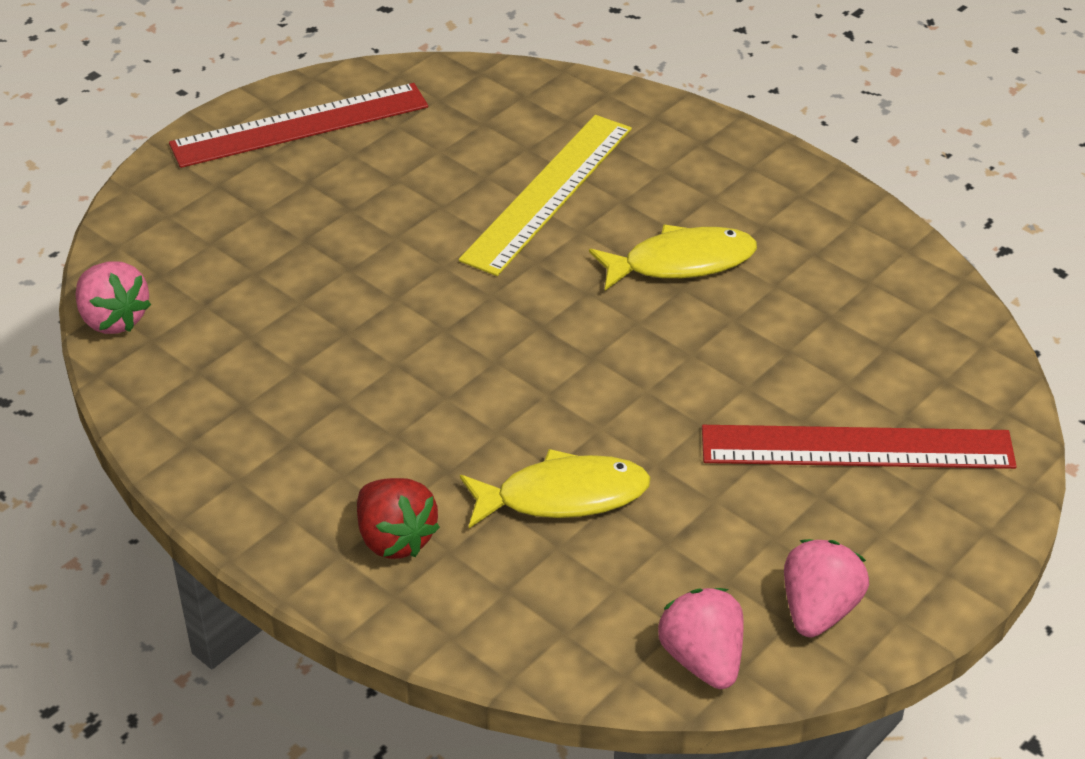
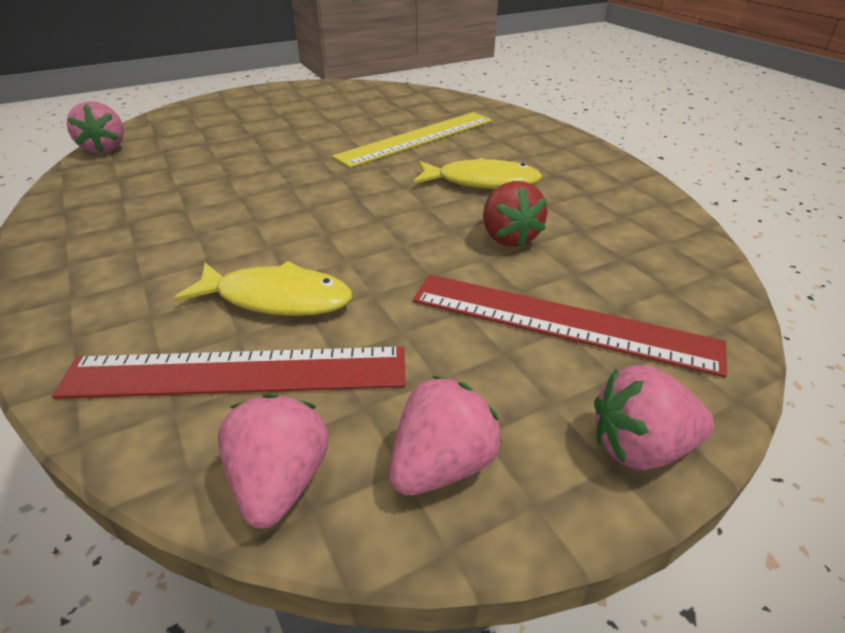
camera: 20 degrees right, 5 degrees down
red ruler [169,83,428,168] -> red ruler moved to [52,347,405,399]
red strawberry [357,478,440,559] -> red strawberry moved to [483,181,547,247]
none -> pink strawberry [594,365,715,470]

